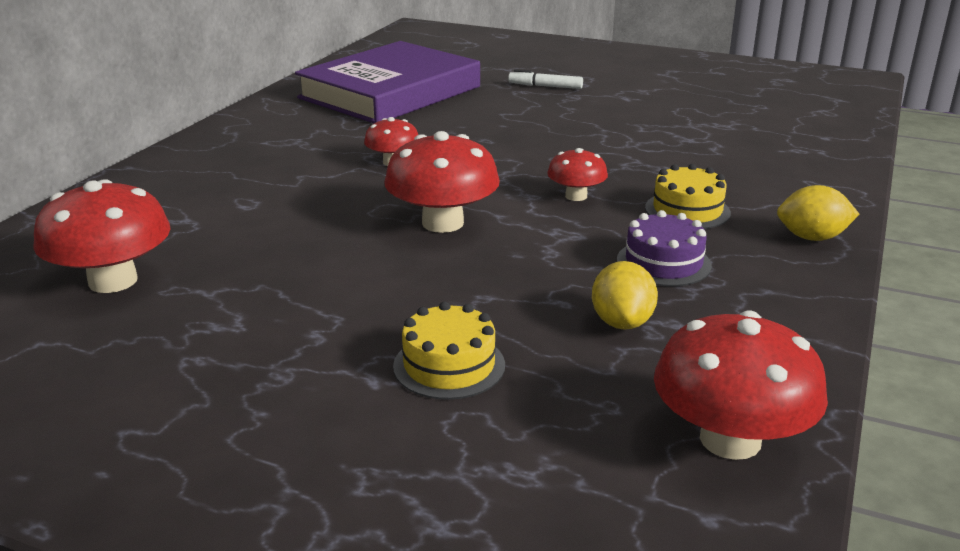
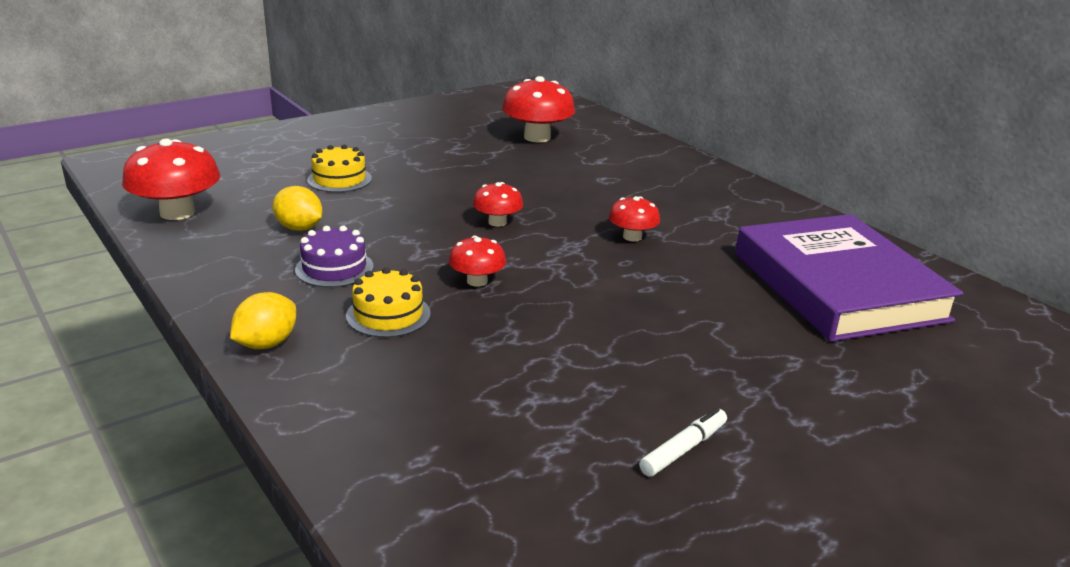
camera: 120 degrees right, 0 degrees up
red mushroom [384,131,500,233] -> red mushroom [473,182,523,227], size x0.56
white marker [508,69,583,89] -> white marker moved to [639,408,727,477]

